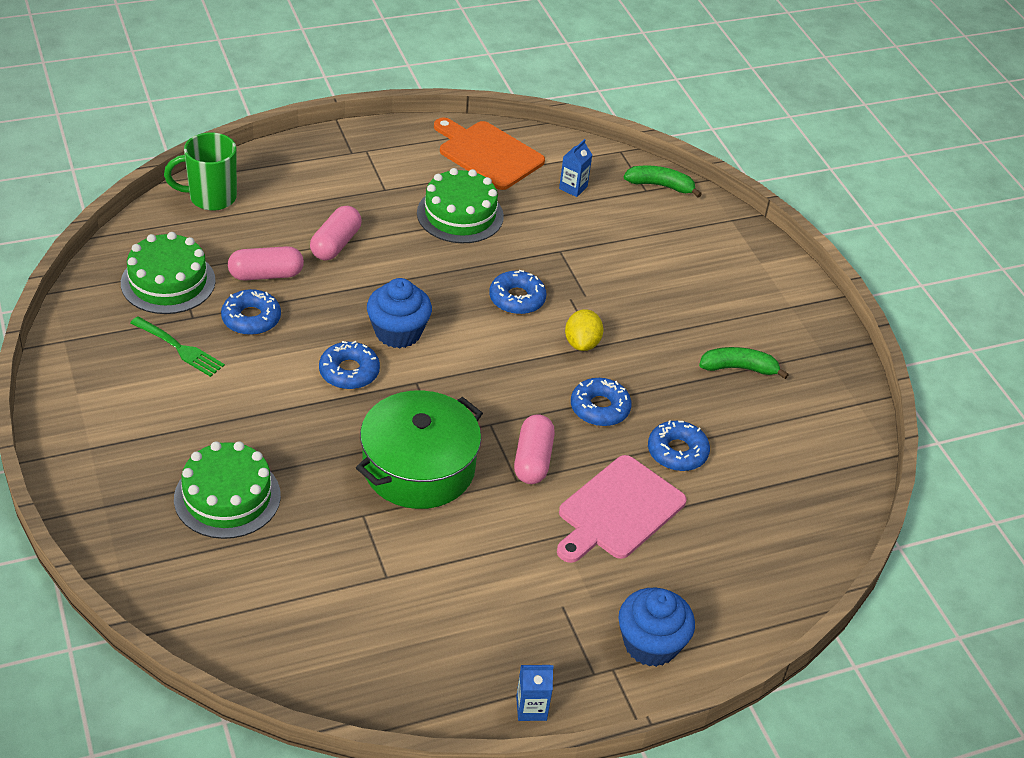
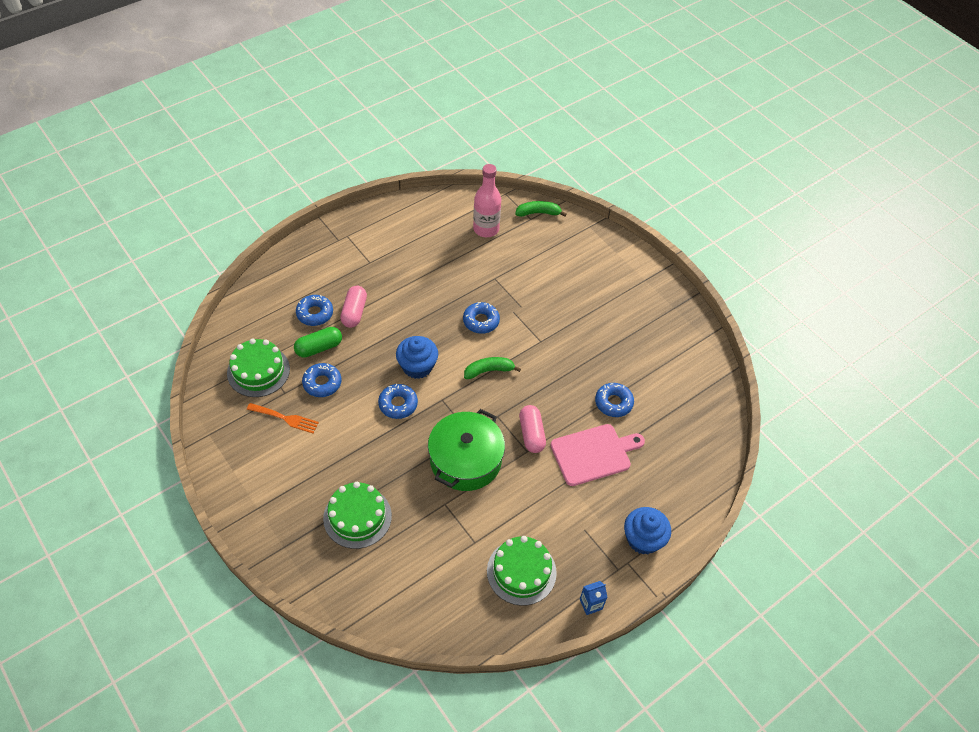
camera: 15 degrees left, 10 degrees up
green fork [130,316,225,377] -> orange fork [247,403,319,433]
green mug [164,132,237,211] -> none
pink capsule [228,246,304,281] -> green capsule [294,327,342,358]
green cake [417,168,504,243] -> green cake moved to [487,536,557,606]
orange cutting board [434,117,545,190] -> none
pink cutting board [557,455,687,563] -> pink cutting board turned 135 degrees counterclockwise [550,424,645,486]
blue carton [559,139,592,197] -> pink bottle [473,164,501,237]
yellow lemon [565,309,603,351] -> none
blue donut [571,378,631,426] -> blue donut moved to [296,295,333,326]
green banana [699,347,789,379] -> green banana moved to [464,357,521,379]

